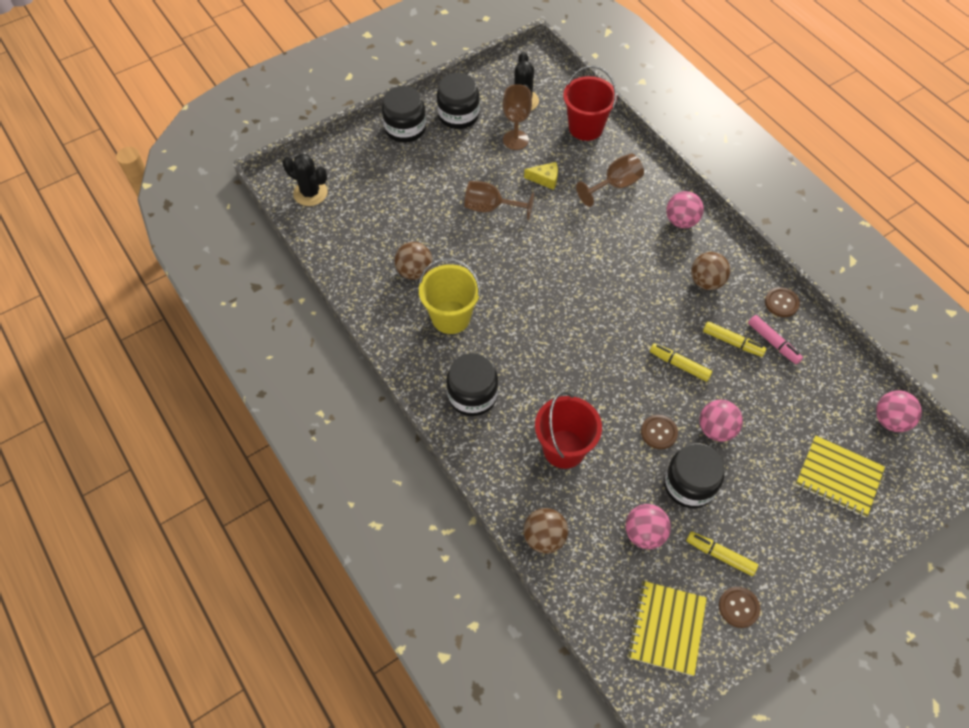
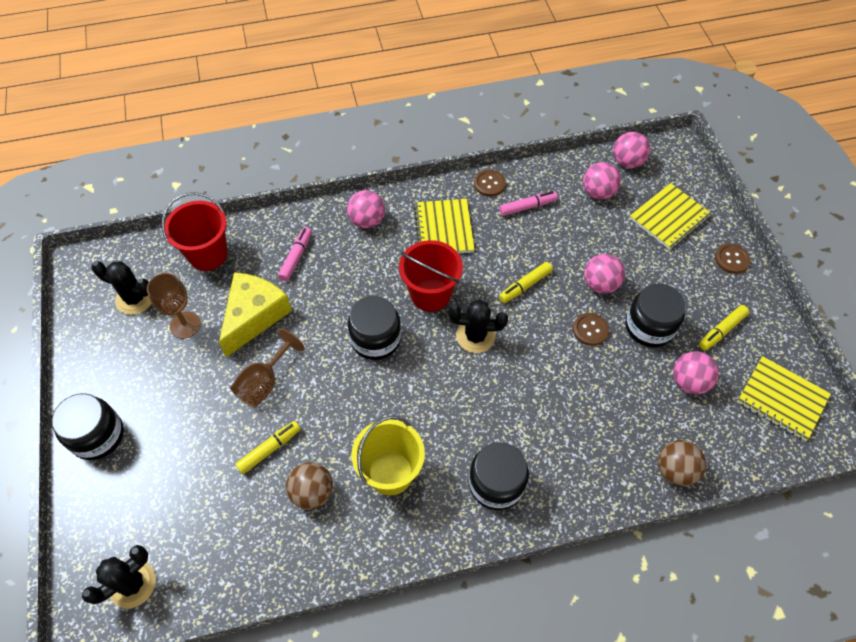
camera: 70 degrees left, 0 degrees up
black jar [437,73,480,129] -> black jar moved to [348,296,401,360]
yellow cheese [524,162,558,190] -> yellow cheese [219,272,292,357], size x2.09
red bucket [535,391,602,469] -> red bucket moved to [399,240,463,312]
brown goblet [576,154,644,207] -> pink marker [278,227,312,281]
brown ball [691,252,730,290] -> yellow notebook [414,199,475,253]
yellow marker [703,321,767,357] -> yellow marker moved to [235,421,301,474]
brown button [719,587,760,628] -> brown button moved to [715,244,751,274]
none -> black cactus [448,299,508,353]
none -> pink ball [583,162,621,200]

